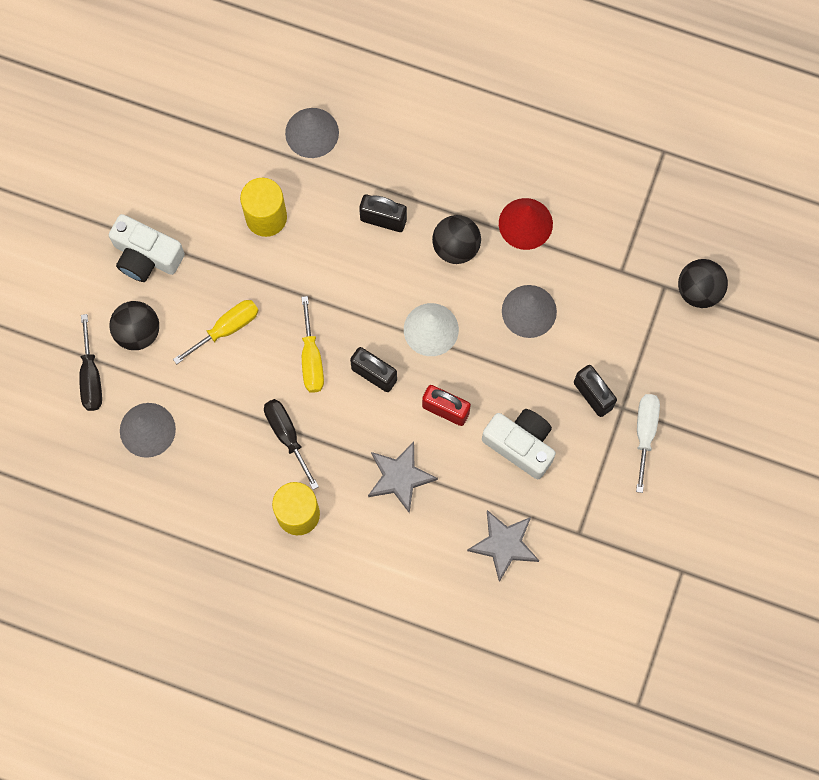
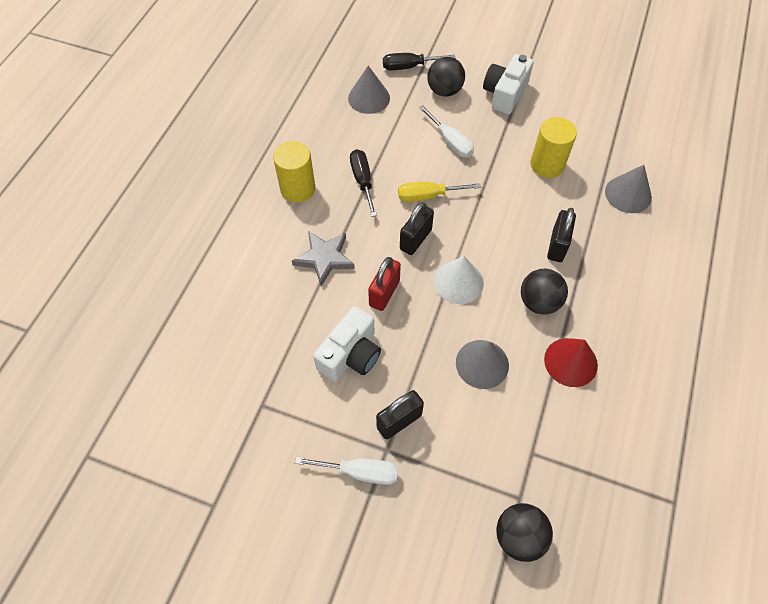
camera: 90 degrees right, 15 degrees down
yellow screwdriver [173,300,259,364] -> white screwdriver [419,105,474,158]
black screwdriver [264,399,319,490] -> black screwdriver turned 75 degrees counterclockwise [350,149,377,217]
grey star [467,510,539,582] -> none

